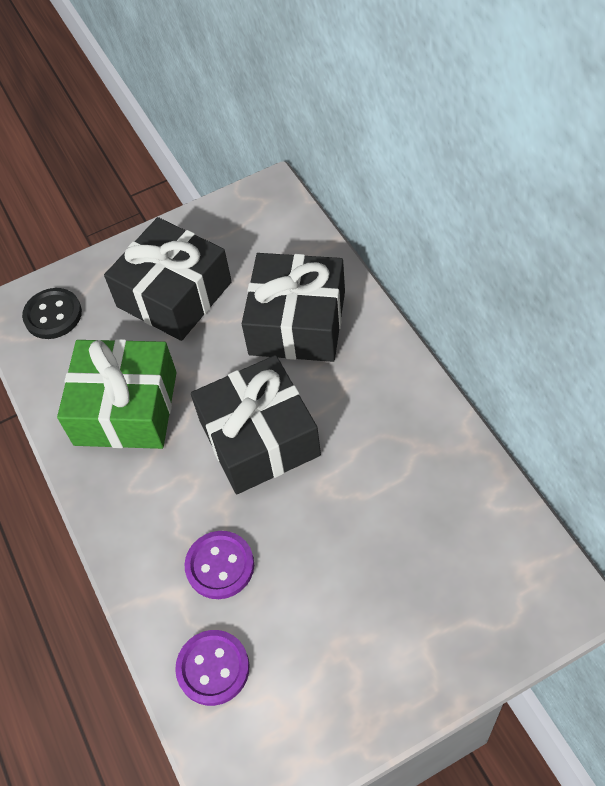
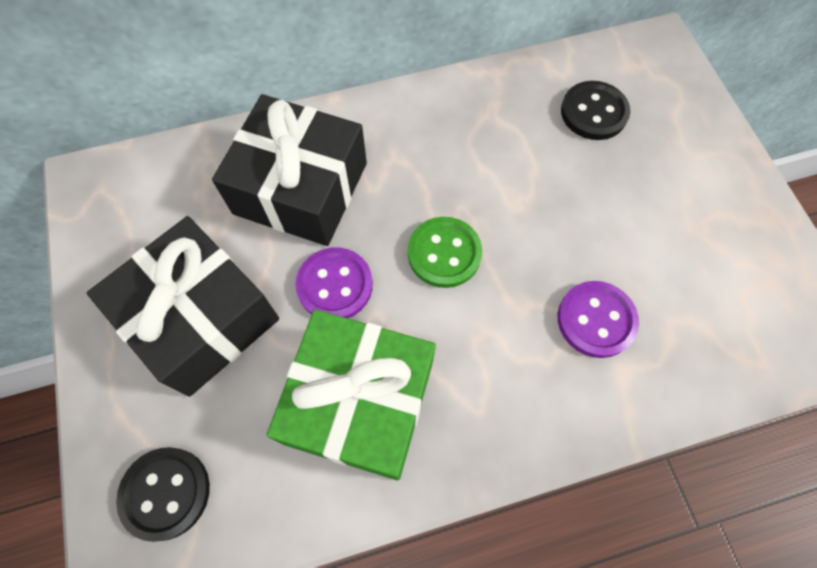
camera: 85 degrees left, 10 degrees up
purple button [175,630,249,706] -> purple button moved to [296,247,373,318]
black gift [191,355,321,494] -> green button [408,217,482,288]
none -> black button [561,81,630,140]

